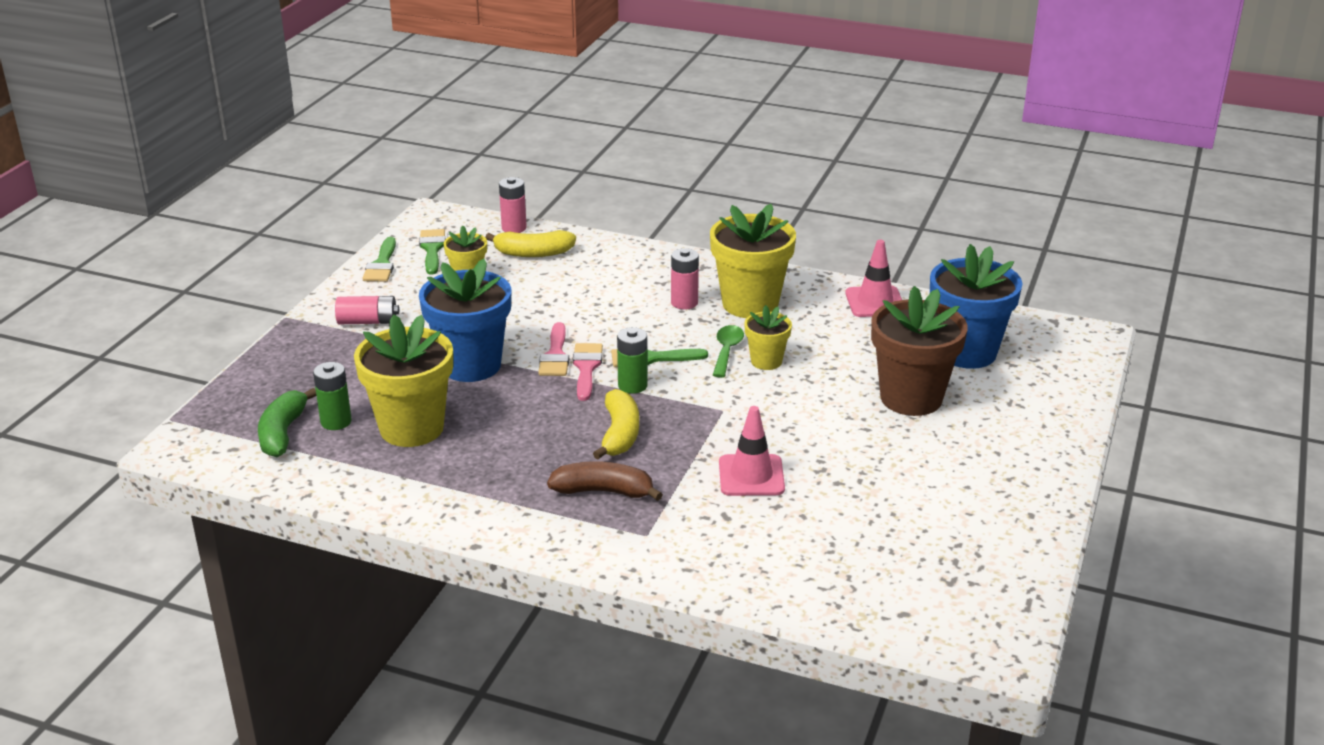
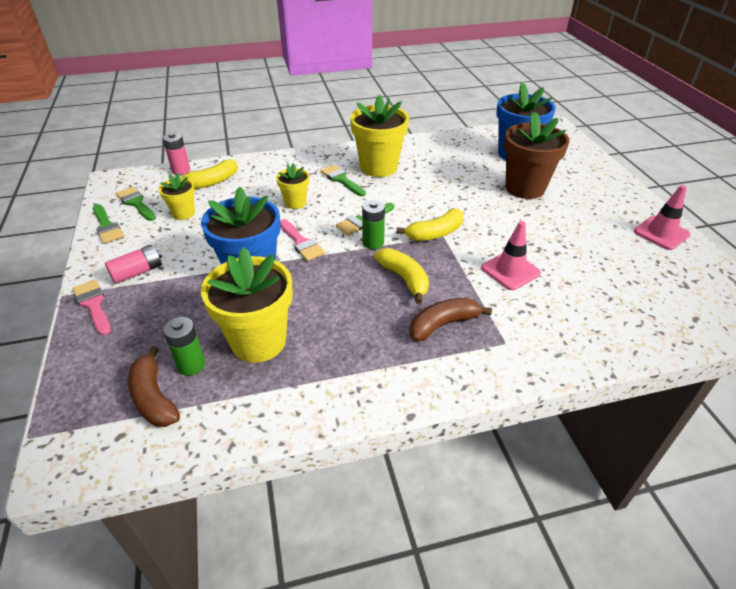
camera: 35 degrees left, 10 degrees up
green banana [258,388,316,457] -> brown banana [128,346,180,427]
pink brush [573,343,603,401] -> pink brush moved to [73,280,111,335]
pink battery [671,248,699,310] -> green brush [320,165,366,196]
green spoon [713,325,744,378] -> none
yellow flower pot [744,305,792,370] -> yellow flower pot moved to [276,163,309,209]
pink traffic cone [845,240,902,317] -> pink traffic cone moved to [634,185,690,250]
none -> yellow banana [396,209,463,241]

